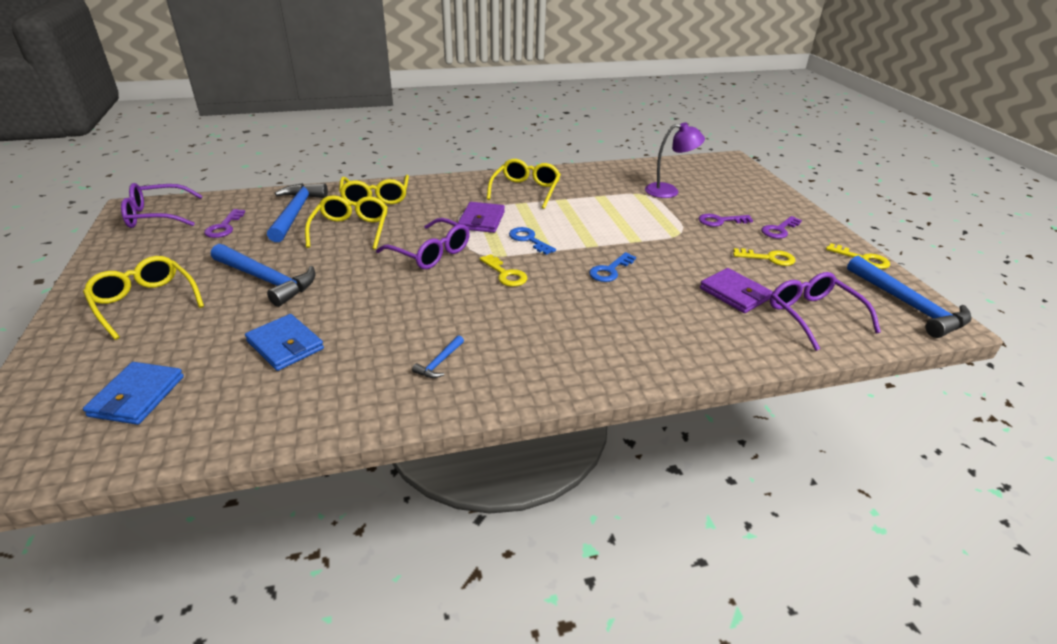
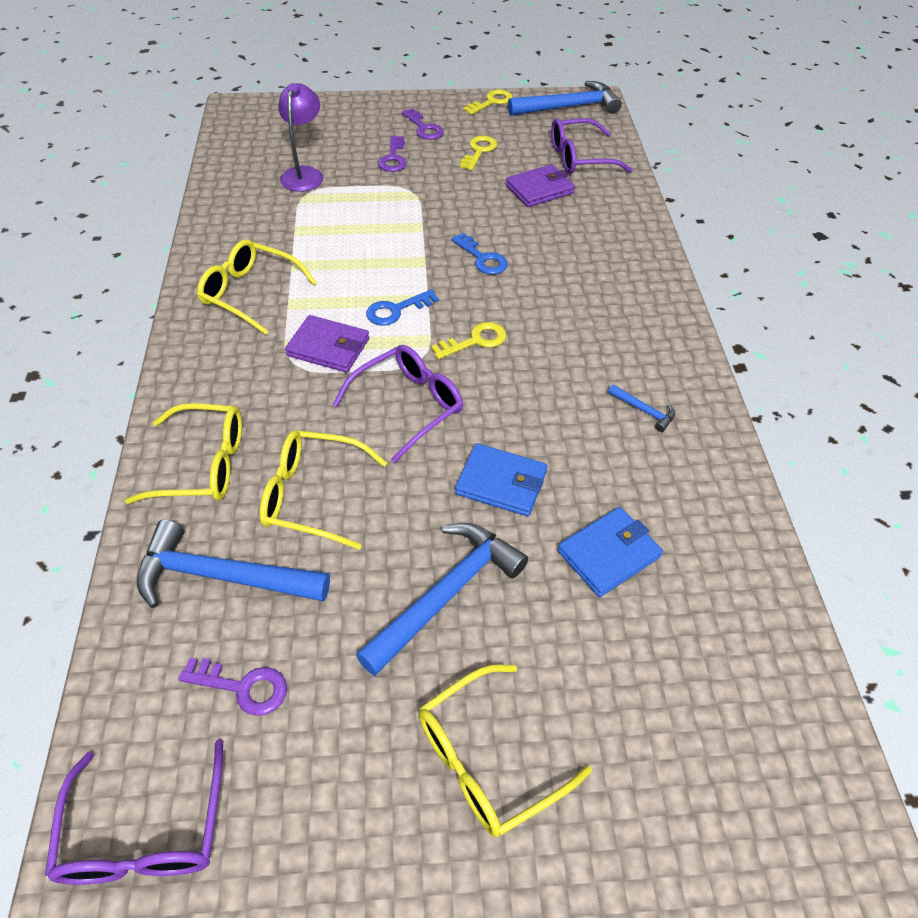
camera: 80 degrees left, 15 degrees up
blue wallet [83,362,184,425] -> blue wallet moved to [455,443,547,516]

